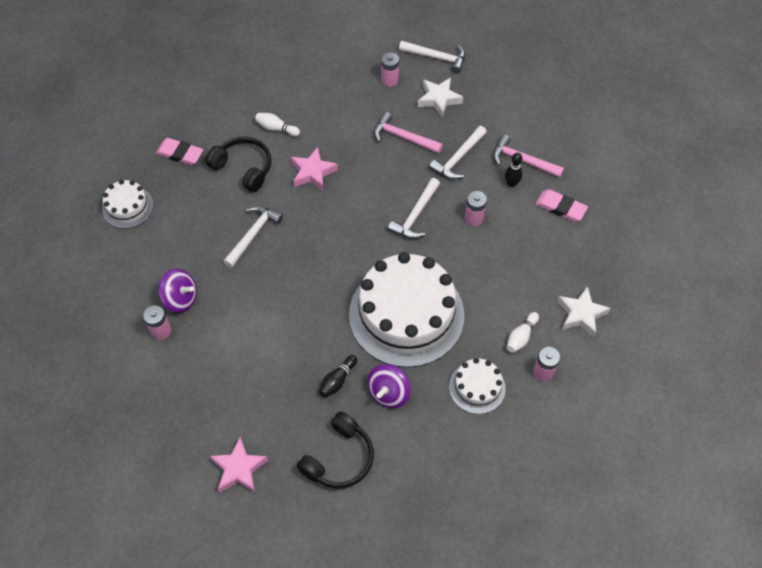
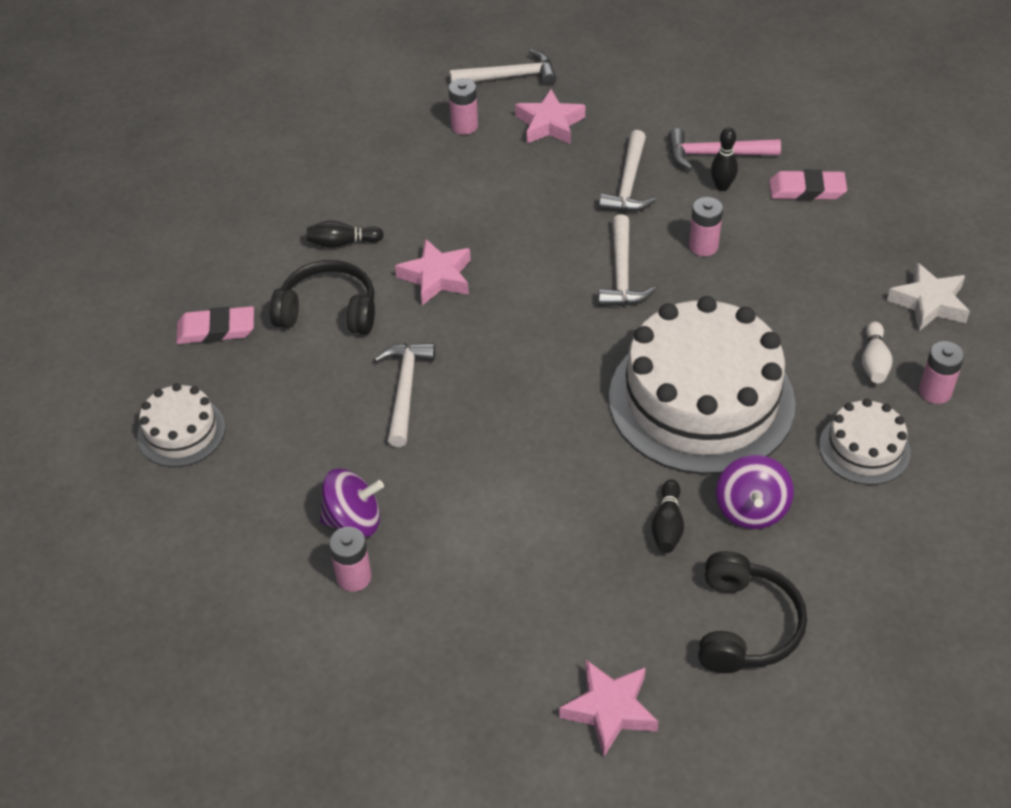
camera: 25 degrees left, 10 degrees down
white bowling pin [255,113,300,136] -> black bowling pin [307,221,384,248]
pink hammer [374,112,443,154] -> none
white star [418,77,463,118] -> pink star [515,89,585,144]

